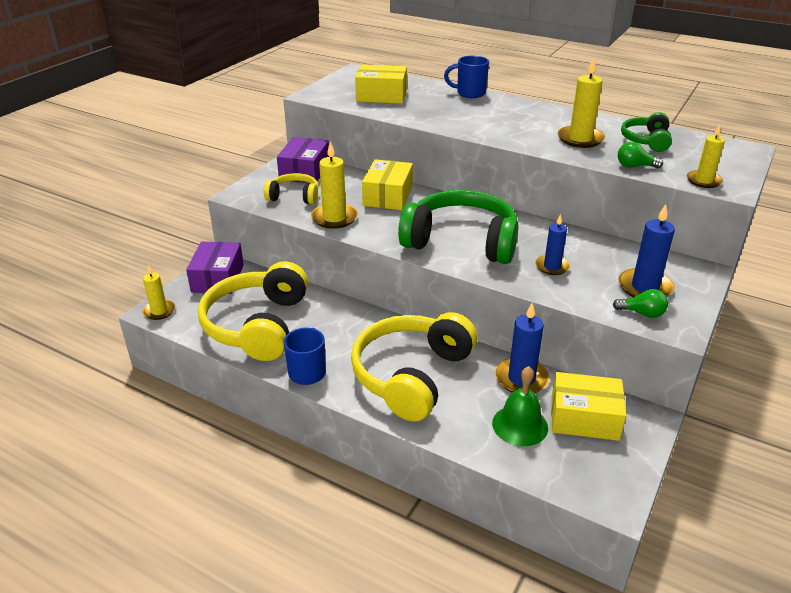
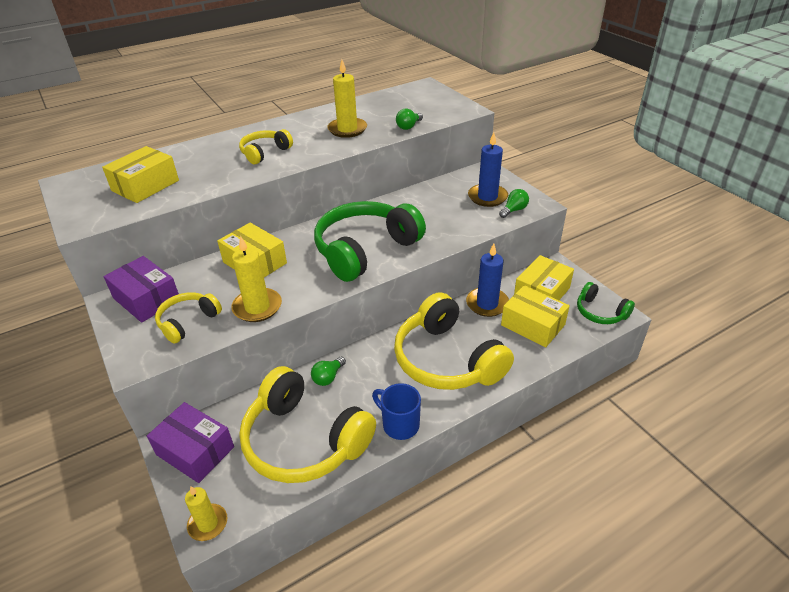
camera: 60 degrees left, 5 degrees up
blue mug [444,56,489,98] -> none
green bell [492,366,548,446] -> yellow box [501,285,570,347]
blue candle [535,214,570,275] -> none
green headphones [621,112,672,152] -> green headphones moved to [577,282,635,324]
yellow candle [687,124,725,188] -> none
none -> yellow headphones [239,129,293,164]
none -> green light bulb [311,356,346,386]

